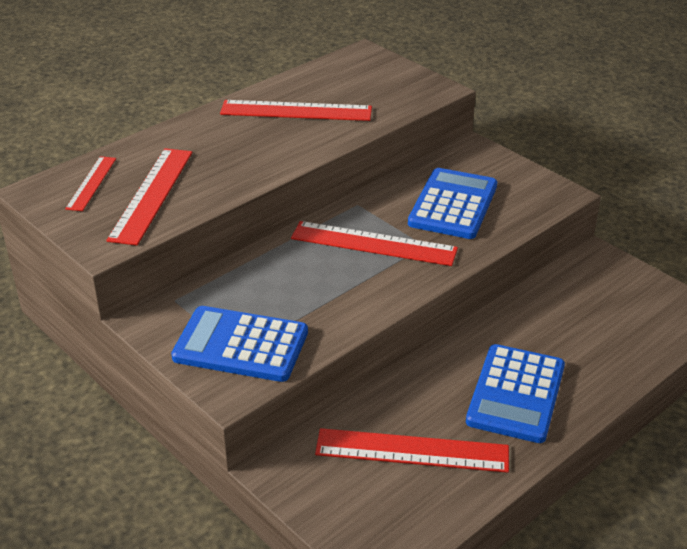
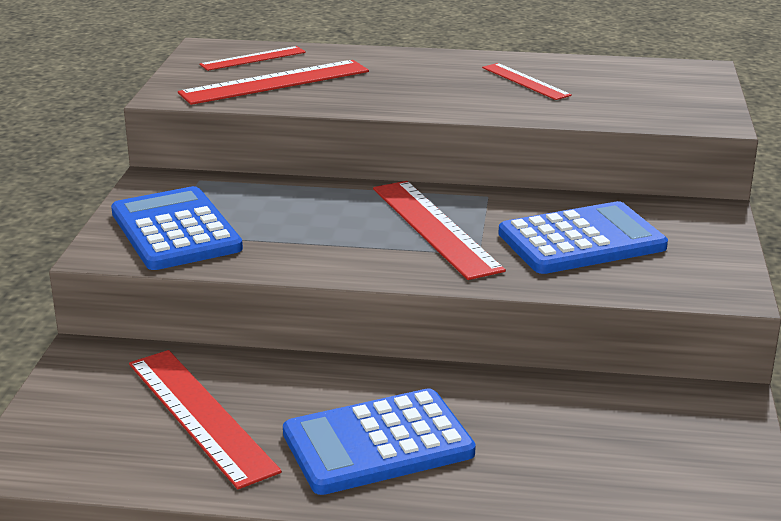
camera: 50 degrees right, 10 degrees down
red ruler [220,100,372,121] -> red ruler [482,63,572,100], size x0.58

